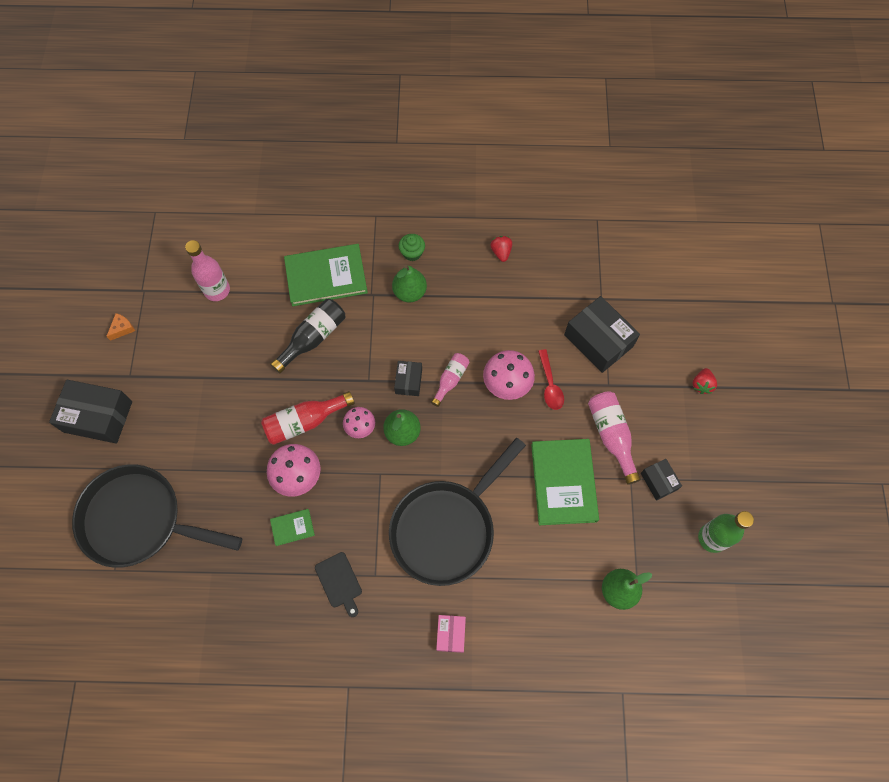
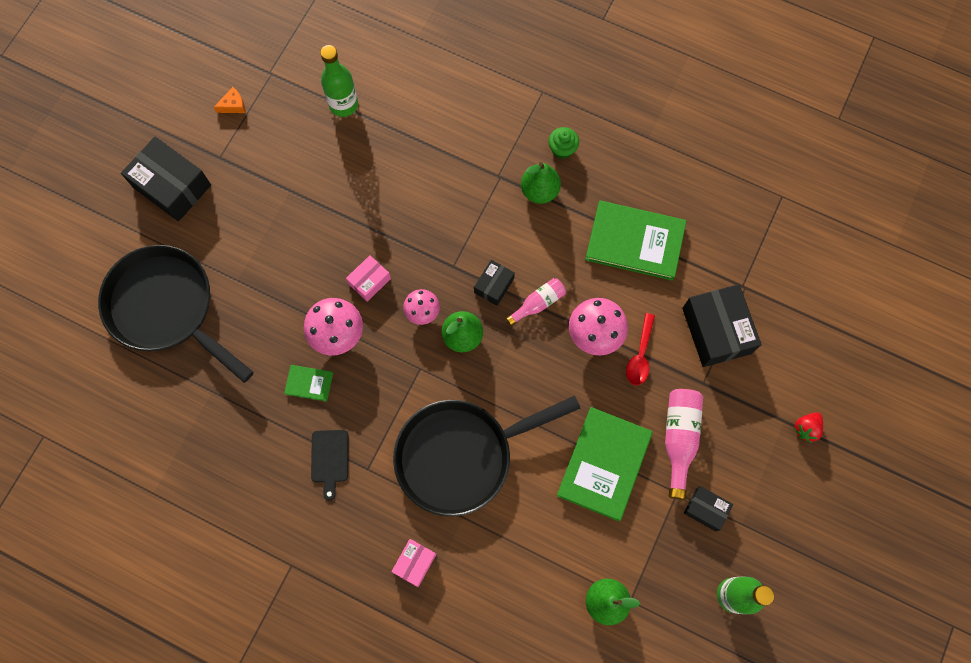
camera: 25 degrees right, 5 degrees up
pink bottle [185,240,230,301] -> green bottle [320,45,358,117]
red bottle [261,391,355,445] -> pink box [346,255,391,302]
black bottle [270,299,345,373] -> none
green book [284,244,368,306] -> green book moved to [585,201,686,281]
red strawberry [490,236,512,262] -> none
black box [641,459,682,501] -> black box turned 60 degrees counterclockwise [684,486,733,531]

